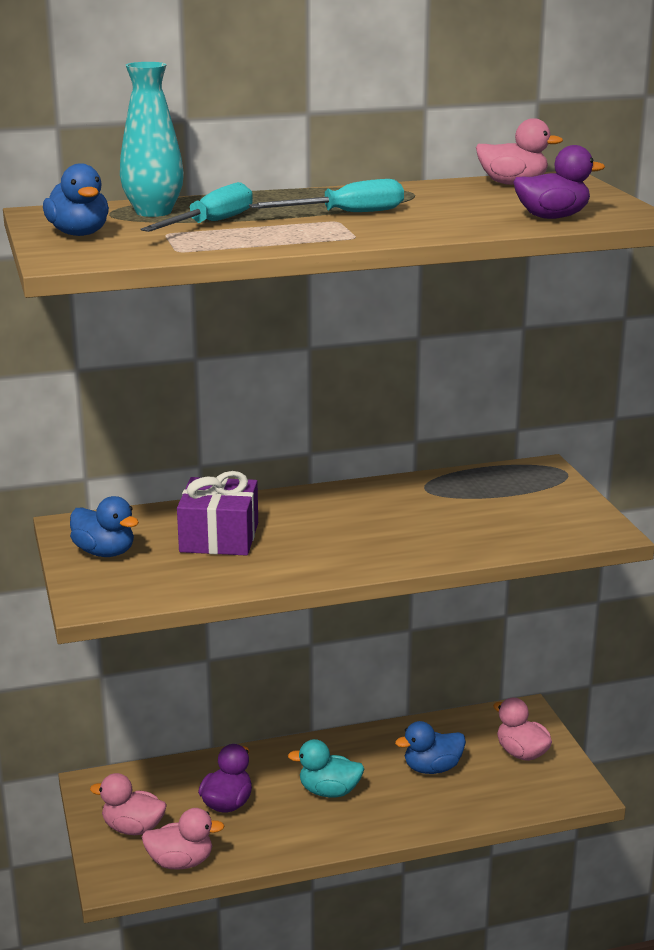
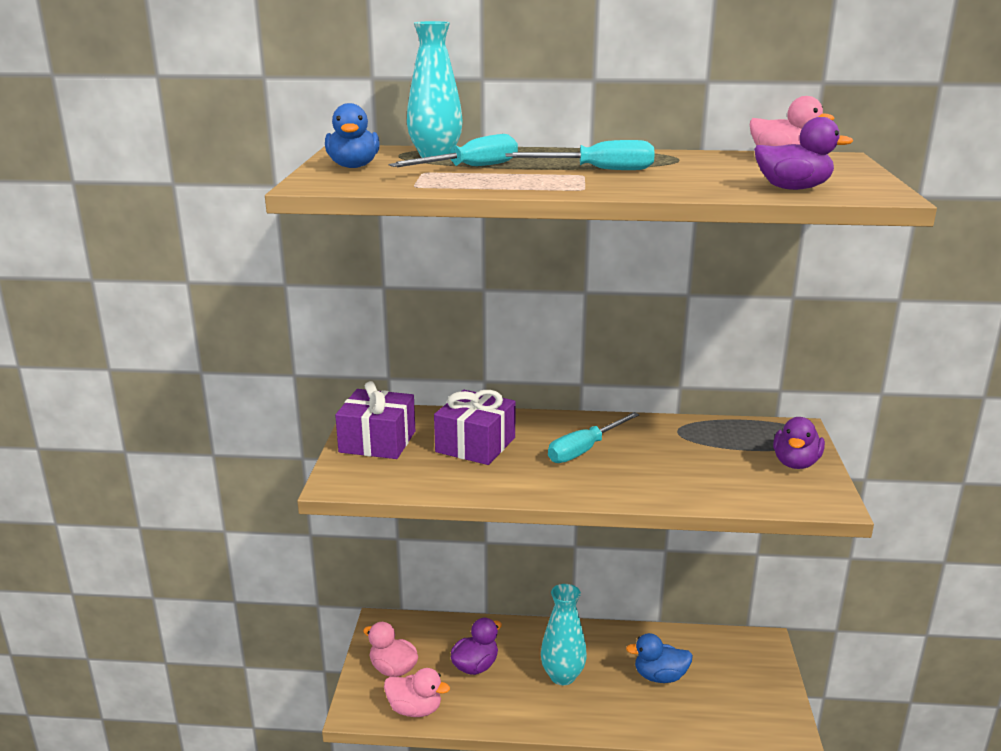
camera: 20 degrees right, 0 degrees up
blue duck [70,496,139,557] -> purple gift [335,381,415,459]
turquoise duck [288,739,364,797] -> turquoise vase [541,584,587,686]
pink duck [493,698,552,761] -> none
none -> turquoise screwdriver [548,412,640,463]
none -> purple duck [773,417,825,469]

